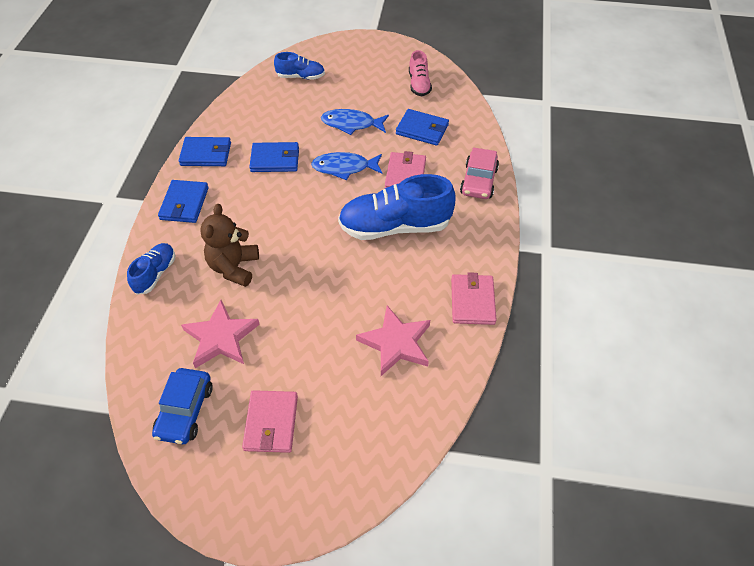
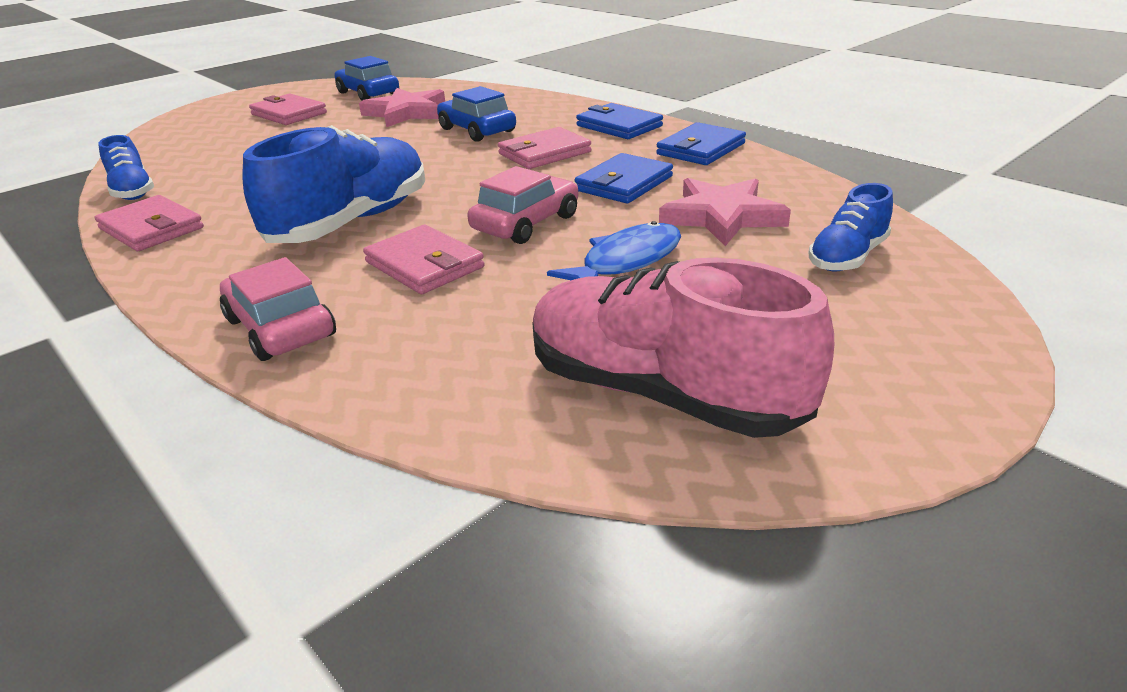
camera: 130 degrees right, 20 degrees down
blue shoe [127,243,175,295] -> blue shoe moved to [98,135,154,200]
brown teddy bear [200,204,259,287] -> blue car [437,86,516,142]
blue fish [311,152,383,180] -> pink car [467,166,578,244]
pink star [356,306,430,376] -> pink star moved to [659,178,791,246]
blue wallet [396,109,449,146] -> none
pink shoe [409,50,432,96] -> pink shoe [532,257,834,438], size x1.89
none -> pink wallet [498,127,591,169]

